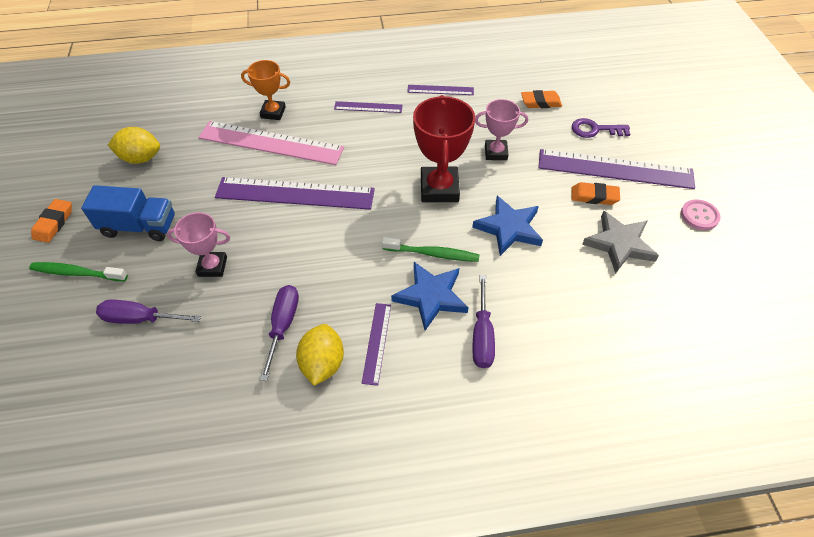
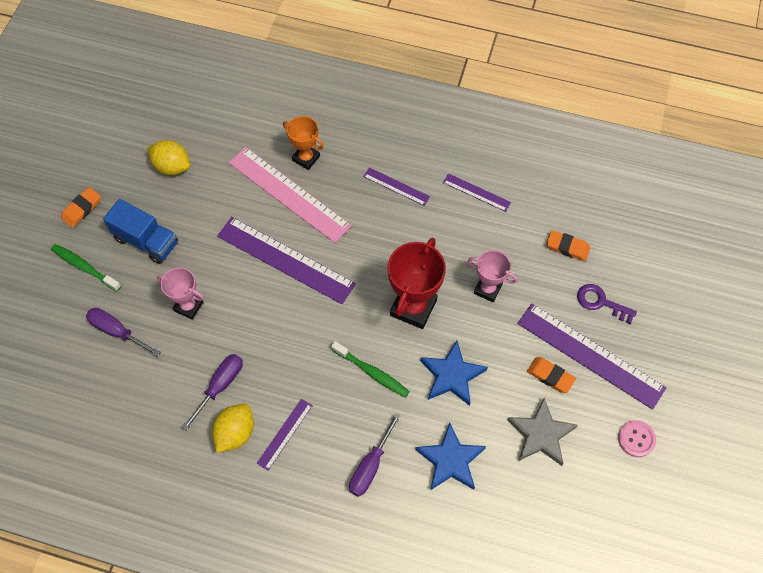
camera: 25 degrees right, 10 degrees up
blue star [391,262,469,331] -> blue star moved to [415,422,486,490]

